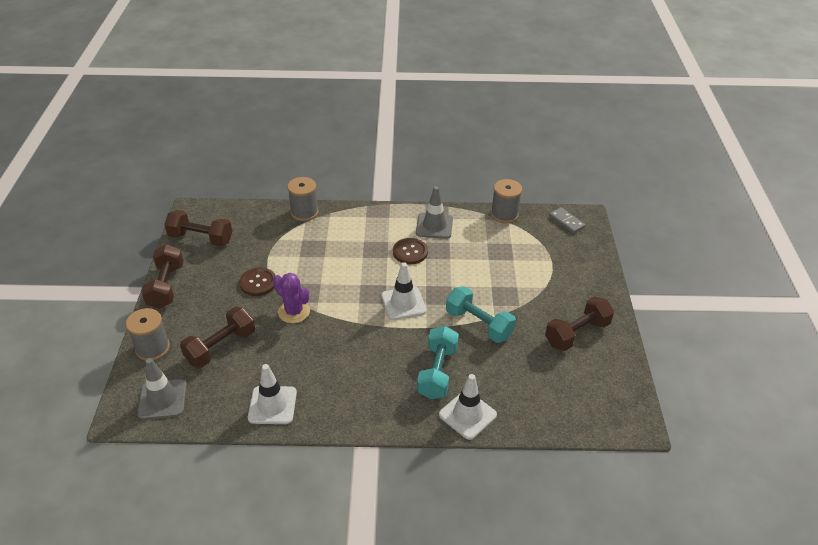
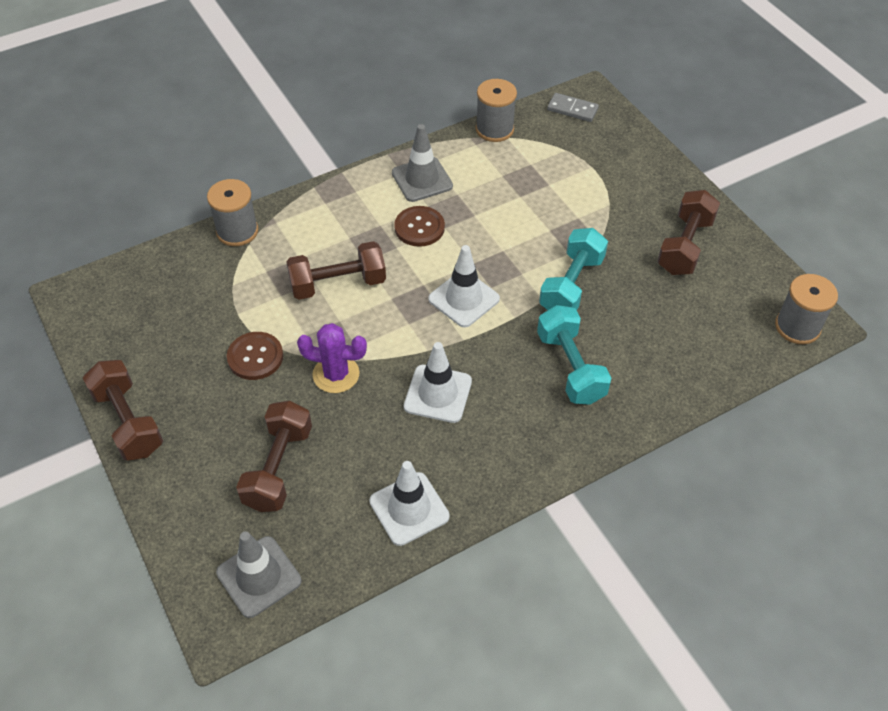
camera: 30 degrees left, 10 degrees up
grey spool [126,308,170,361] -> grey spool moved to [775,274,838,344]
brown dumbbell [164,210,232,246] -> brown dumbbell moved to [286,241,386,300]
white traffic cone [439,374,497,440] -> white traffic cone moved to [404,342,472,423]
turquoise dumbbell [446,286,516,343] -> turquoise dumbbell turned 75 degrees counterclockwise [539,228,608,310]

